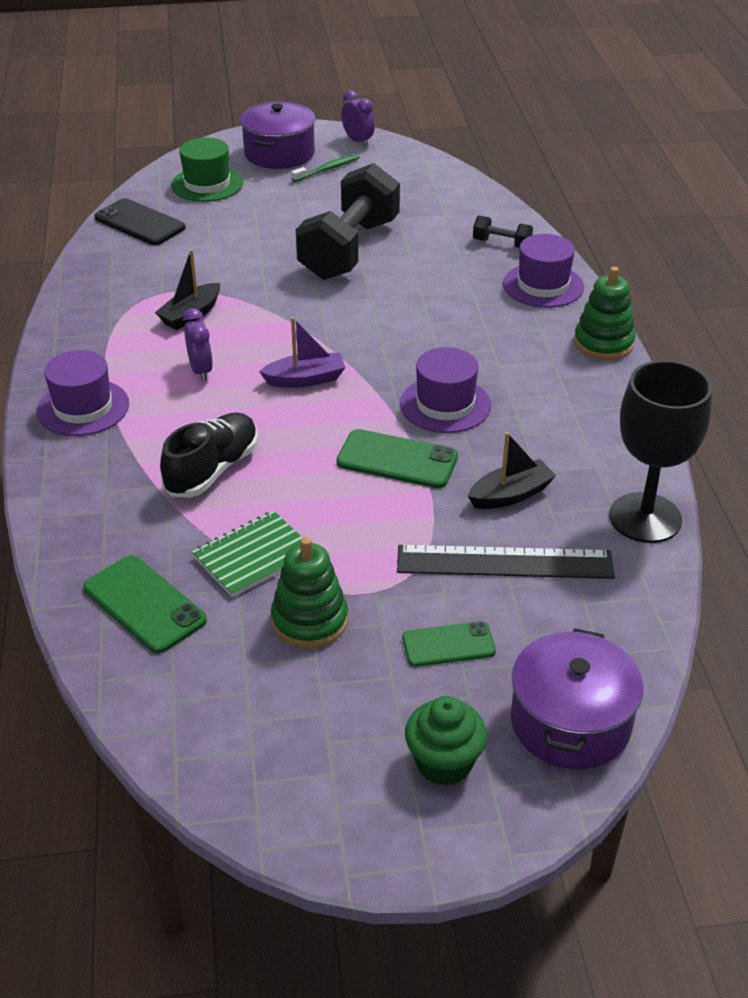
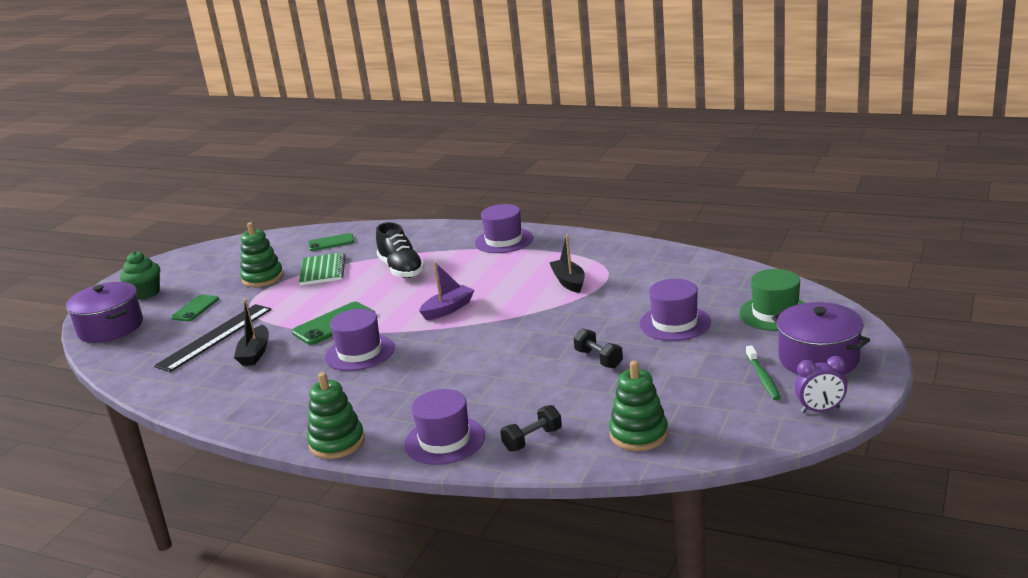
camera: 125 degrees right, 15 degrees down
green phone [83,555,207,654] -> green phone [308,233,354,251], size x0.67
black phone [94,198,186,245] -> none
purple clock [183,308,213,381] -> none
purple boat [259,317,346,388] -> purple boat turned 150 degrees counterclockwise [419,262,474,320]
black dumbbell [296,163,400,280] -> black dumbbell [574,329,623,368], size x0.41
black goblet [609,360,712,543] -> none
none -> green stacking toy [609,361,668,451]
none -> purple hat [639,279,711,341]

